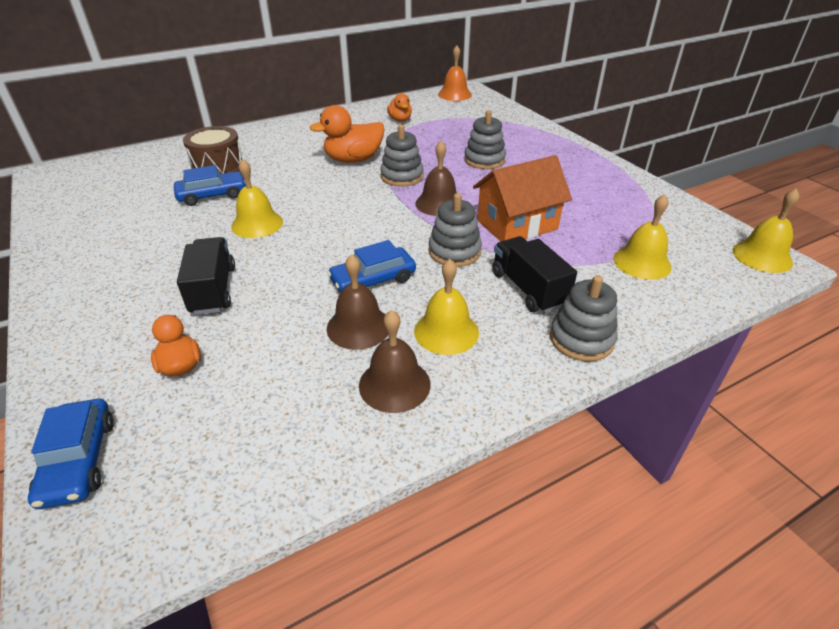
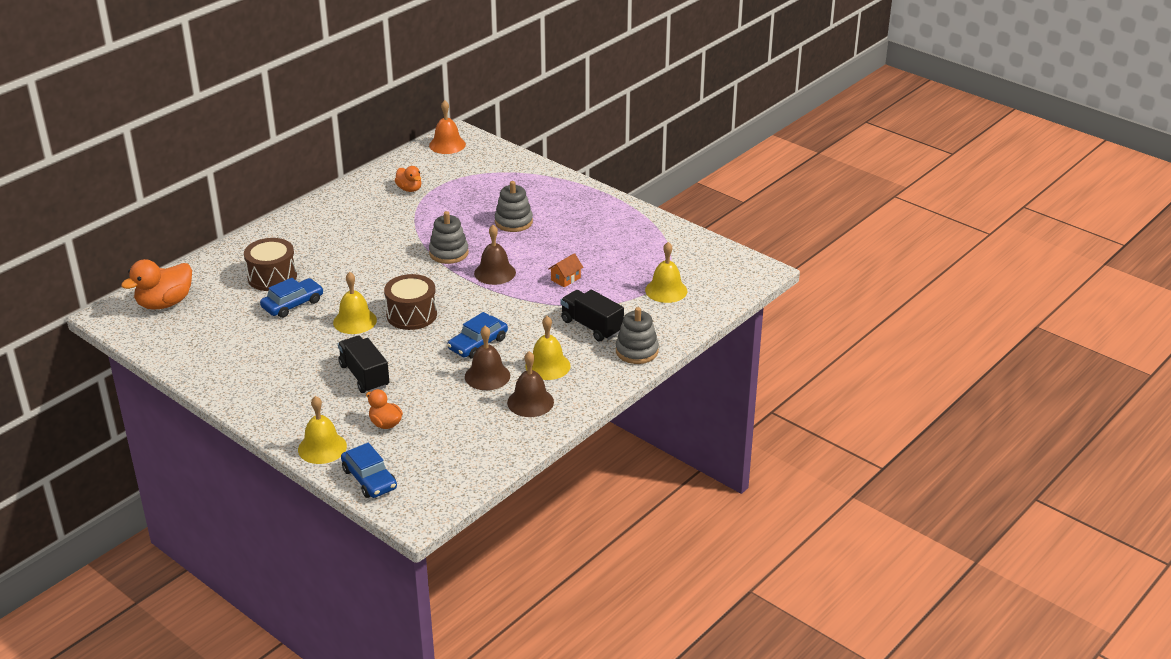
camera: 20 degrees left, 5 degrees down
orange duck [310,105,384,163] -> orange duck moved to [121,259,192,310]
grey stacking toy [429,193,482,267] -> none
orange house [473,155,572,242] -> orange house [548,253,583,287], size x0.45
yellow bell [732,188,800,273] -> yellow bell moved to [298,396,347,464]
none -> brown drum [384,274,437,330]

